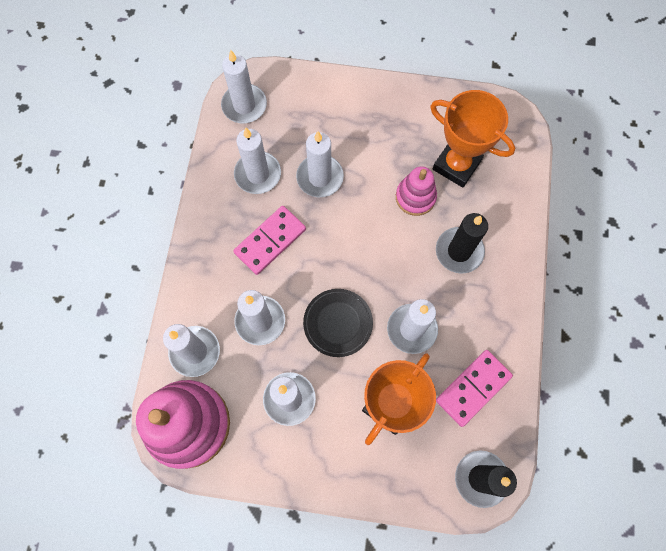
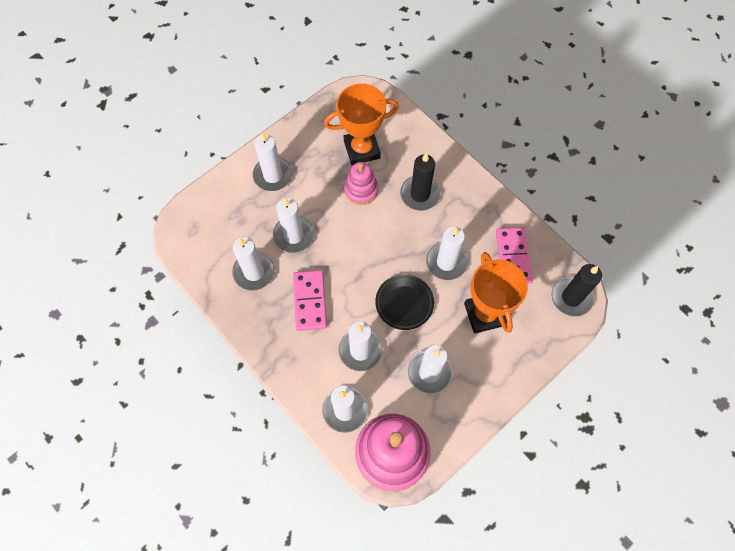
camera: 50 degrees left, 5 degrees down
white candle [221,50,267,123] -> white candle moved to [253,132,293,191]

